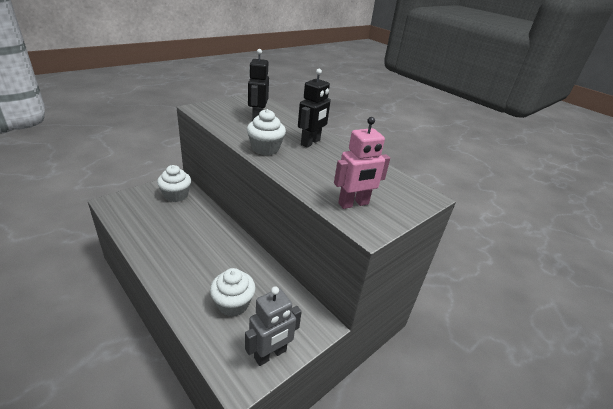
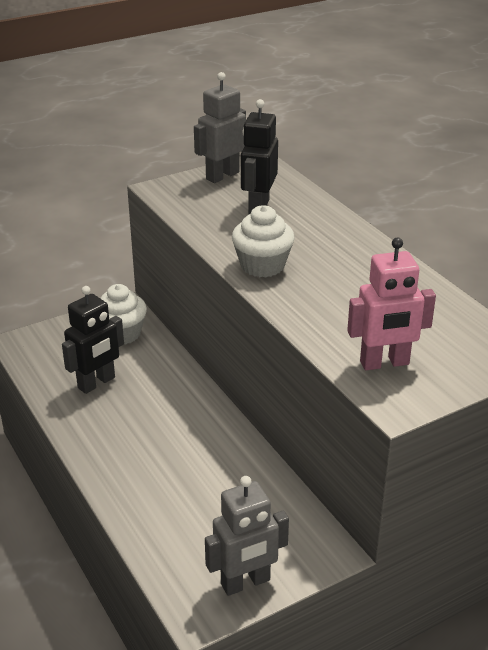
camera: 15 degrees right, 0 degrees up
white cupcake [210,268,256,317] -> none
black robot [298,69,331,148] -> black robot moved to [62,286,124,394]
none -> grey robot [194,72,246,183]

